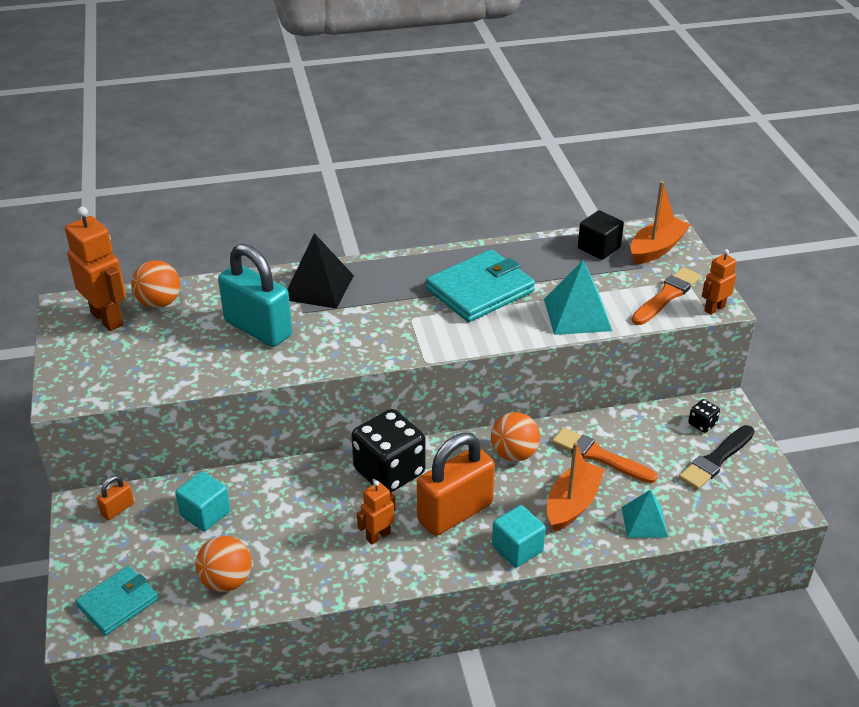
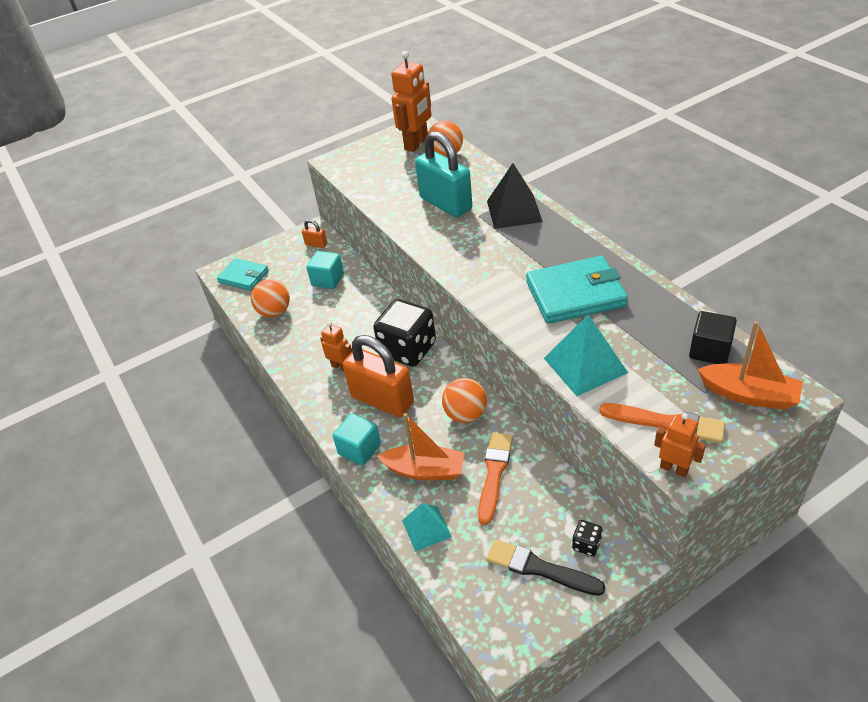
camera: 75 degrees right, 5 degrees up
turquoise padlock [218,244,292,347] -> turquoise padlock turned 60 degrees counterclockwise [415,131,472,217]
turquoise wallet [426,249,535,322] -> turquoise wallet turned 45 degrees counterclockwise [526,256,628,324]

